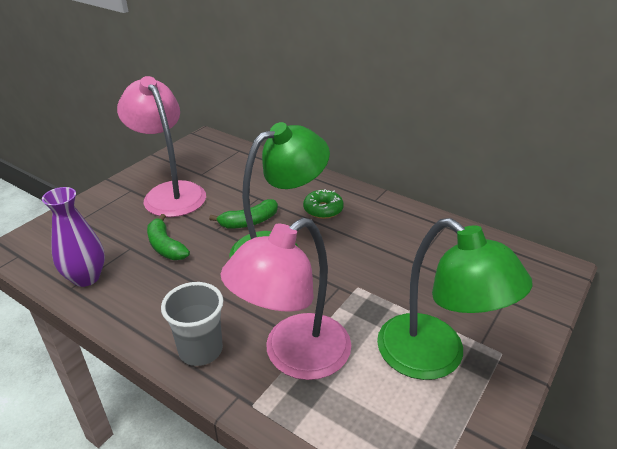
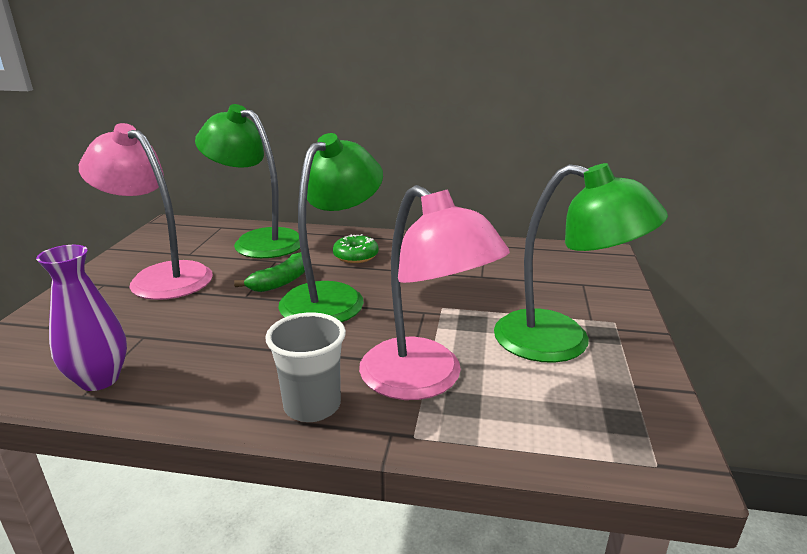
camera: 25 degrees left, 10 degrees down
green banana [147,214,190,260] -> none
pink lamp [220,218,351,380] -> pink lamp turned 60 degrees counterclockwise [359,185,510,400]
none -> green lamp [195,104,300,258]

